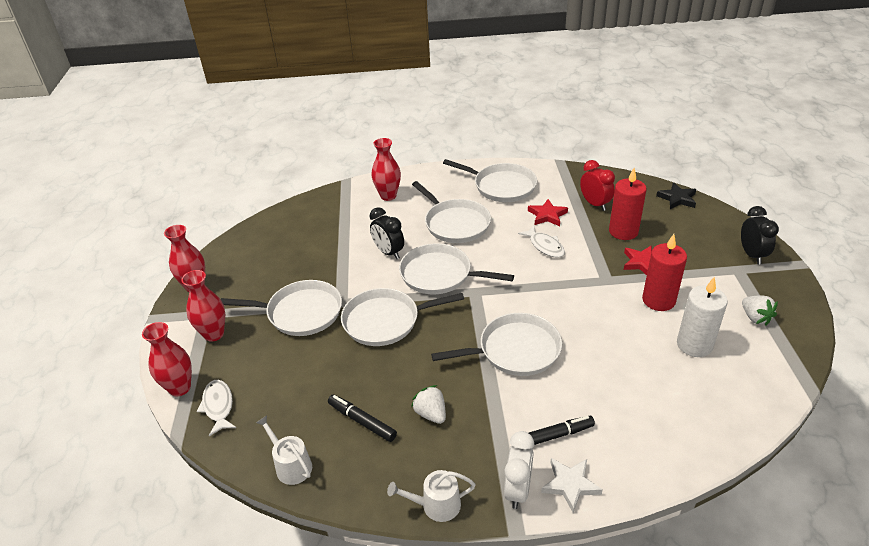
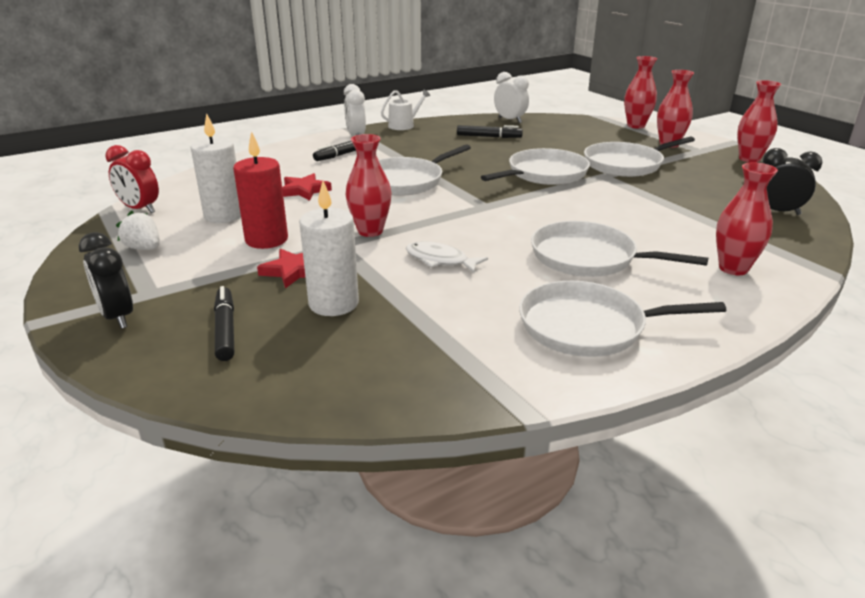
camera: 150 degrees right, 10 degrees down
white fish [196,380,236,436] -> none
white watering can [256,415,312,485] -> white clock [494,72,529,123]
black clock [369,207,404,259] -> black clock moved to [763,148,822,215]
white pan [399,243,514,294] -> none
white strawberry [411,385,446,424] -> none
red star [528,199,568,226] -> red star moved to [282,173,332,201]
white star [541,458,603,513] -> none
red clock [580,160,615,211] -> red clock moved to [105,145,159,213]
red candle [609,168,647,240] -> white candle [299,181,359,316]
black star [656,182,697,209] -> none
none -> black marker [214,286,234,361]
none -> red vase [346,134,392,237]

